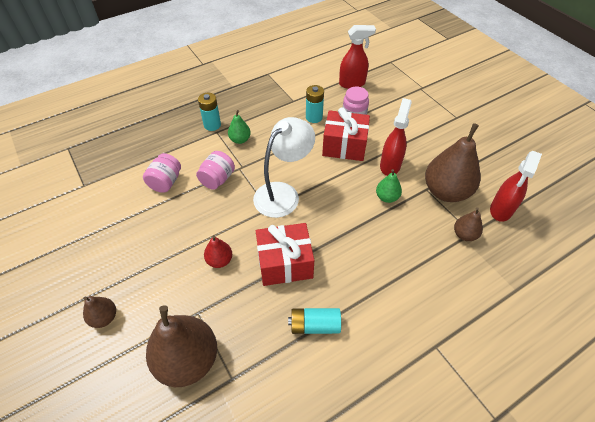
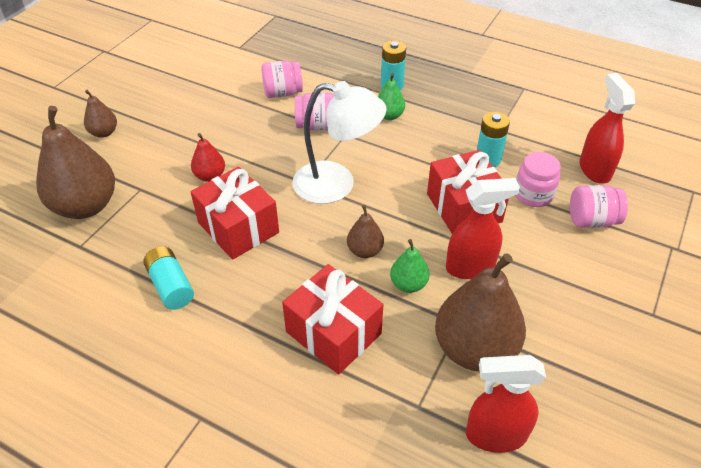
camera: 60 degrees right, 5 degrees down
red spray bottle [339,25,376,89] -> red spray bottle turned 150 degrees counterclockwise [580,73,635,184]
brown pear [454,207,483,241] -> brown pear moved to [347,205,384,258]
none -> red gift [282,264,383,375]
none -> pink jar [570,185,628,228]

